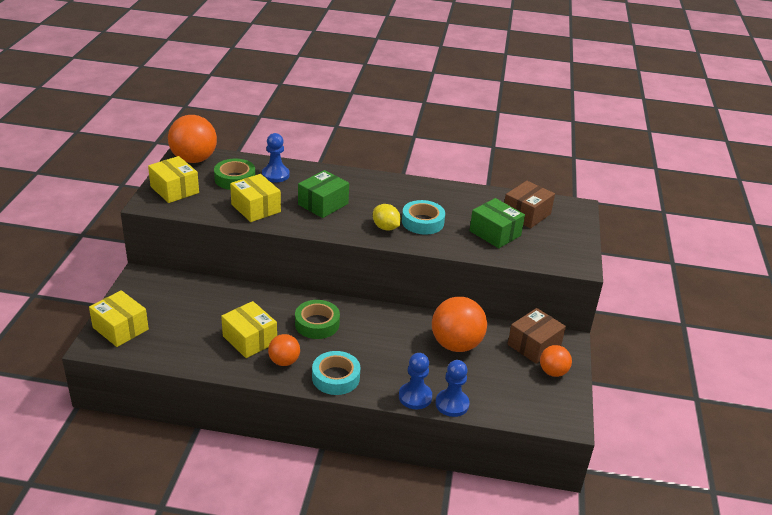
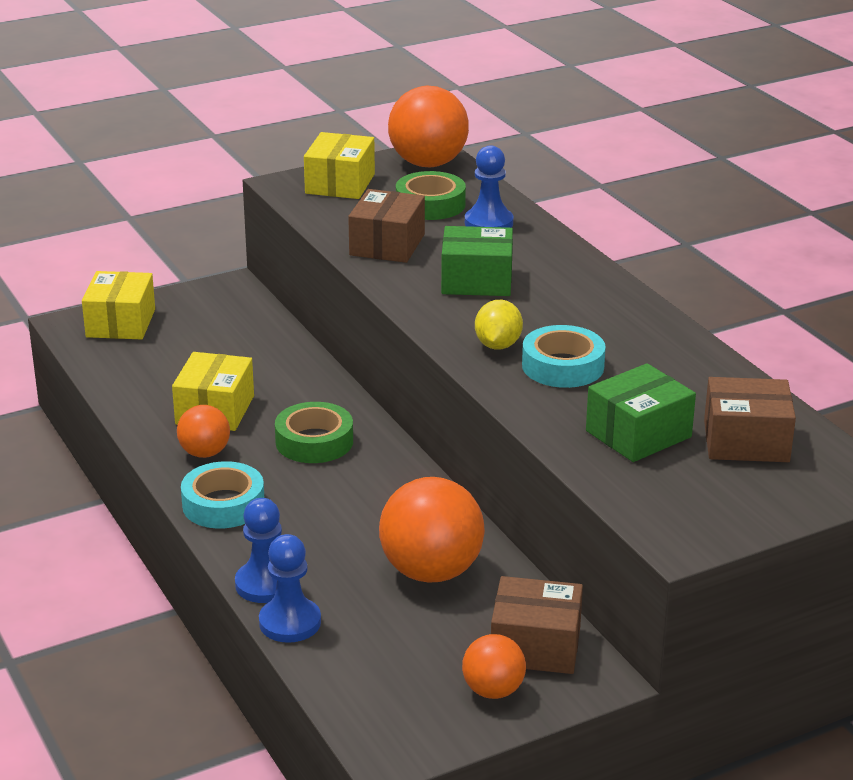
camera: 55 degrees right, 5 degrees down
yellow box [230,174,281,222] -> brown box [348,189,425,263]
green box [469,198,525,248] -> green box turned 45 degrees clockwise [586,363,696,462]

